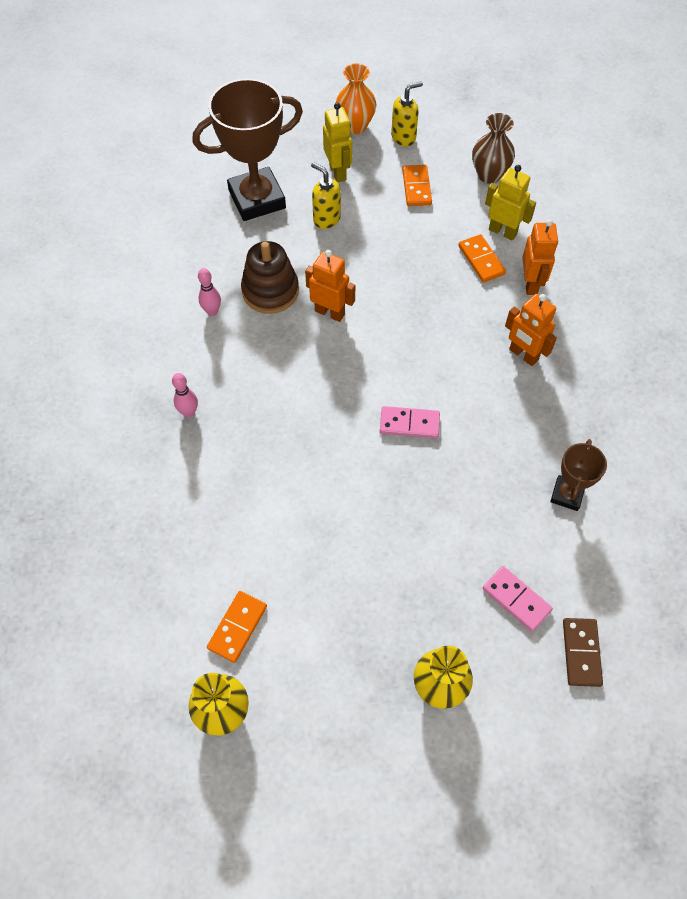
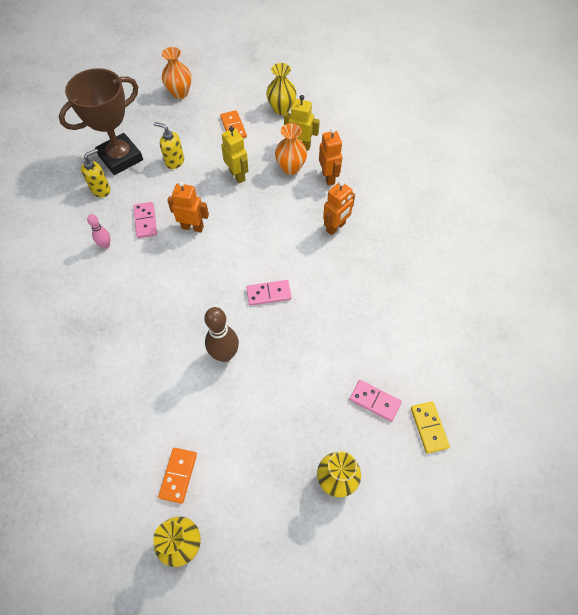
camera: 15 degrees left, 0 degrees up
pink bowling pin [172,373,198,418] -> none
brown stacking toy [241,241,299,314] -> pink domino [133,202,157,238]
yellow robot [323,103,352,182] -> yellow robot moved to [221,126,248,183]
yellow soap dispenser [391,81,423,147] -> yellow soap dispenser moved to [81,149,110,198]
orange domino [459,234,506,282] -> orange vase [275,123,307,175]
brown vase [472,113,515,184] -> yellow vase [266,63,296,115]
orange robot [505,294,557,366] -> orange robot turned 75 degrees counterclockwise [323,181,355,235]
brown trophy [550,439,607,511] -> none
brown domino [563,618,603,687] -> yellow domino [411,401,450,453]
none -> brown bowling pin [204,307,239,362]

